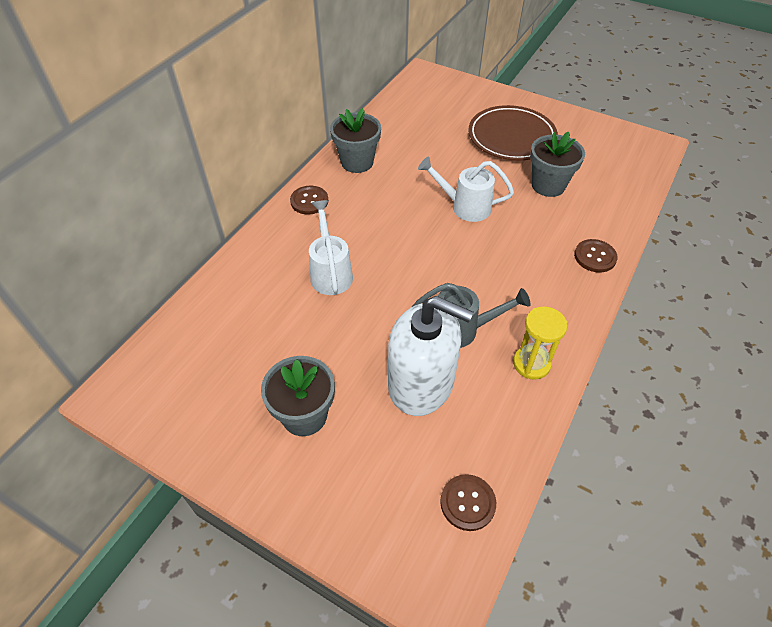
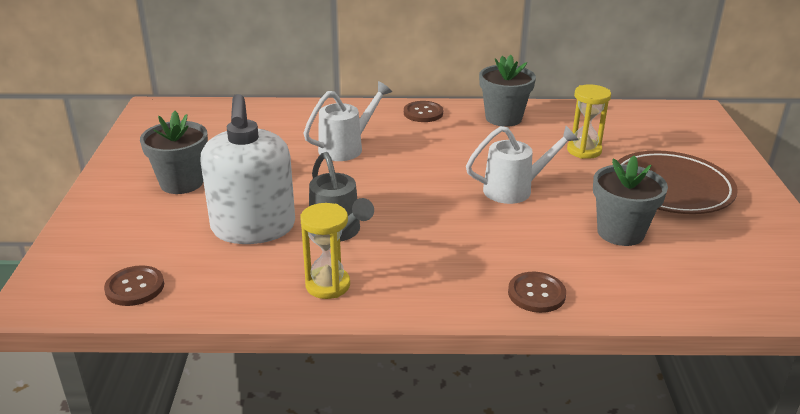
camera: 60 degrees right, 20 degrees down
white watering can [418,157,514,222] -> white watering can turned 90 degrees clockwise [466,126,579,204]
none -> yellow hourglass [567,84,611,159]

